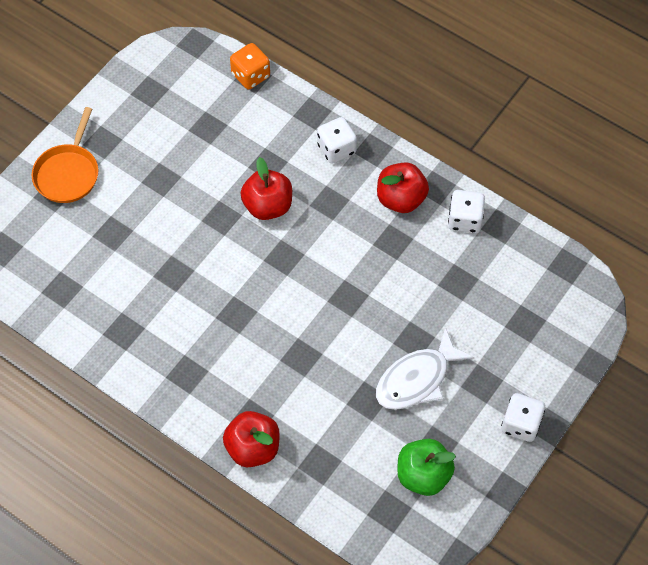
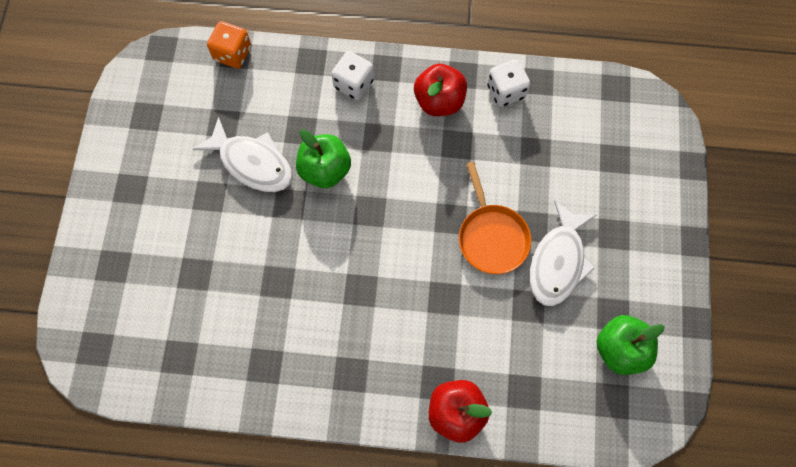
camera: 30 degrees left, 10 degrees up
orange pan [32,107,98,203] -> orange pan moved to [459,161,531,274]
red apple [240,157,292,220] -> green apple [296,129,351,188]
white dice [501,393,545,442] -> none
none -> white fish [193,117,292,192]

